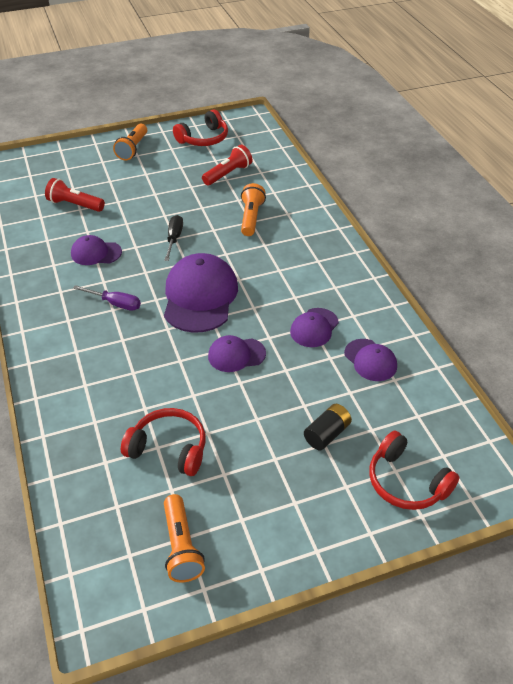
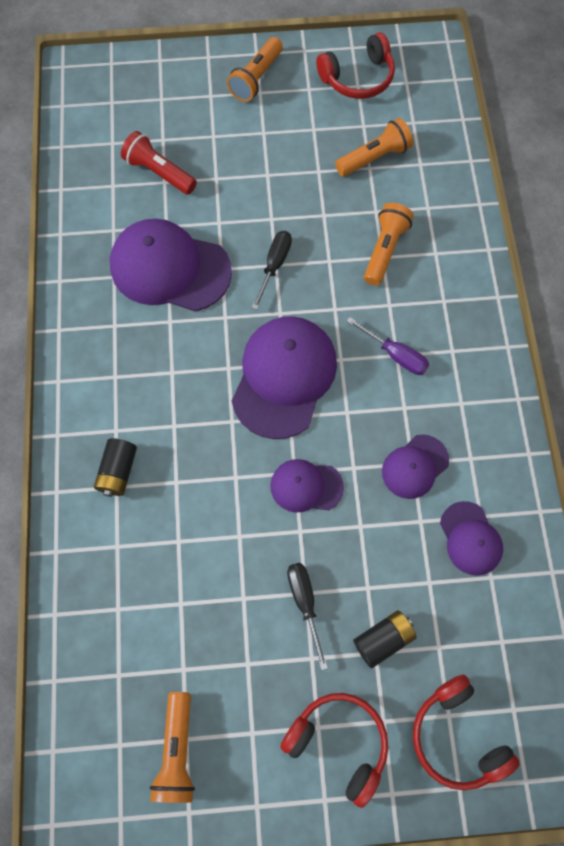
camera: 15 degrees right, 25 degrees up
purple cap [71,235,122,265] -> purple cap [110,219,232,311], size x1.86
purple screwdriver [73,285,141,311] -> purple screwdriver moved to [346,317,429,375]
red headphones [121,408,206,476] -> red headphones moved to [280,693,389,808]
red flashlight [202,145,252,185] -> orange flashlight [335,118,413,176]
none -> black battery [94,438,137,497]
none -> black screwdriver [287,563,328,670]

